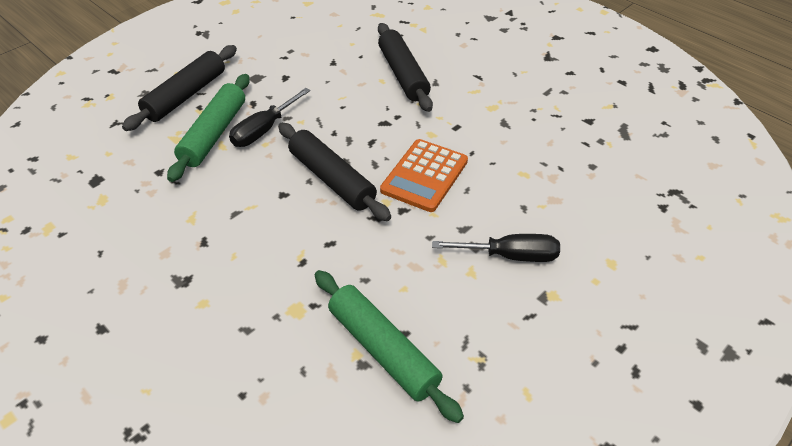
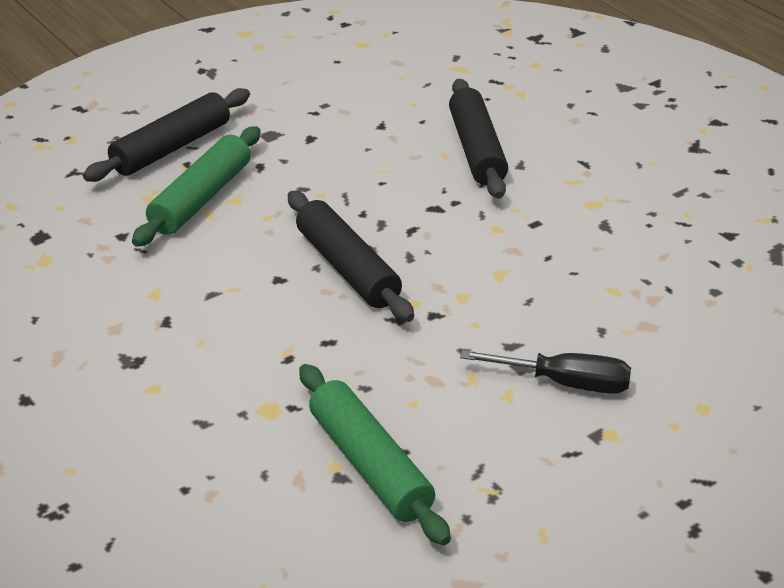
camera: 10 degrees right, 10 degrees down
black screwdriver [229,88,311,147] -> none
orange calculator [380,139,468,212] -> none

